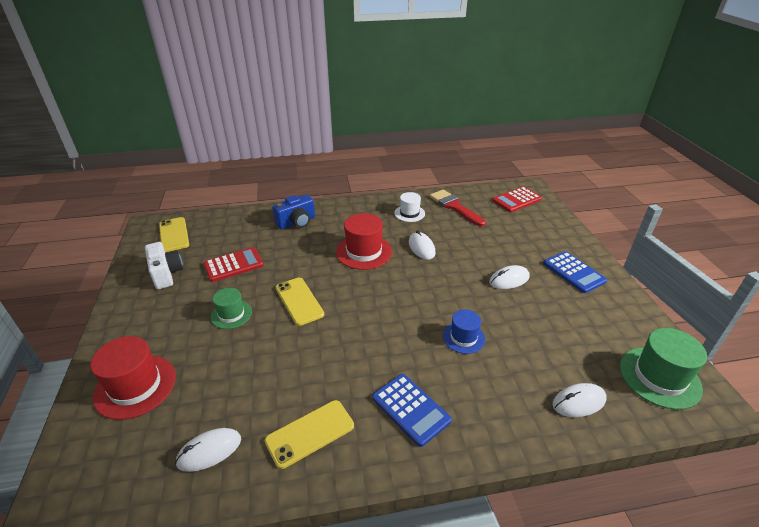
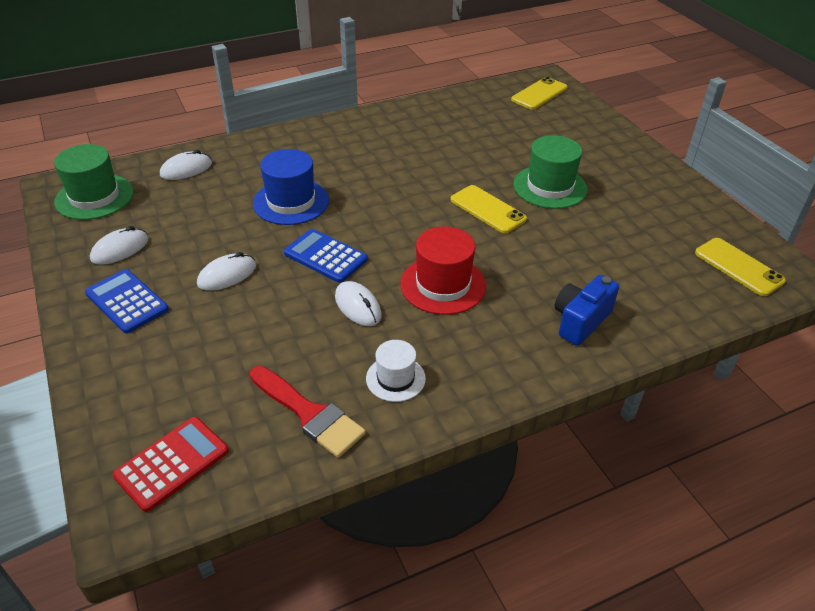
camera: 165 degrees right, 5 degrees up
red hat [90,336,176,420] -> none
white camera [145,242,183,289] -> none
white mouse [175,428,241,472] -> white mouse moved to [90,226,148,265]
red calculator [203,247,264,282] -> none
green hat [211,288,252,329] -> green hat [514,135,588,209], size x1.63
yellow phone [265,400,354,469] -> yellow phone moved to [511,77,568,110]
blue calculator [372,374,452,447] -> blue calculator moved to [284,229,368,283]
blue hat [443,310,485,354] -> blue hat [253,149,329,225], size x1.63

